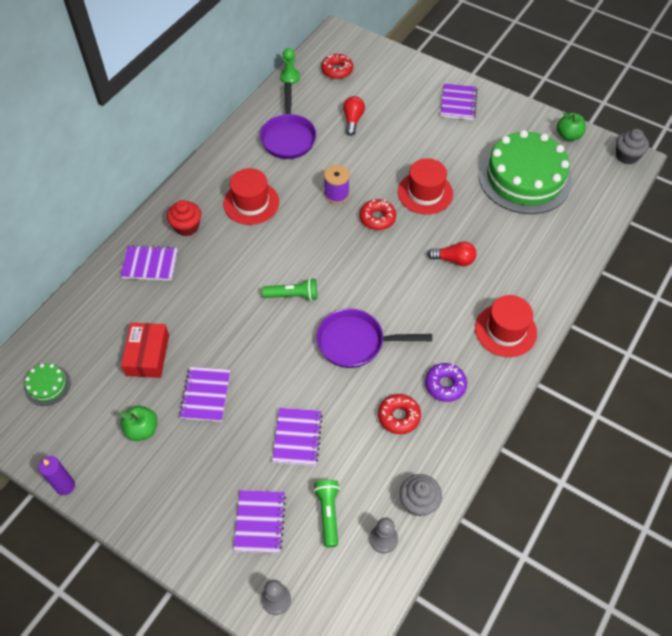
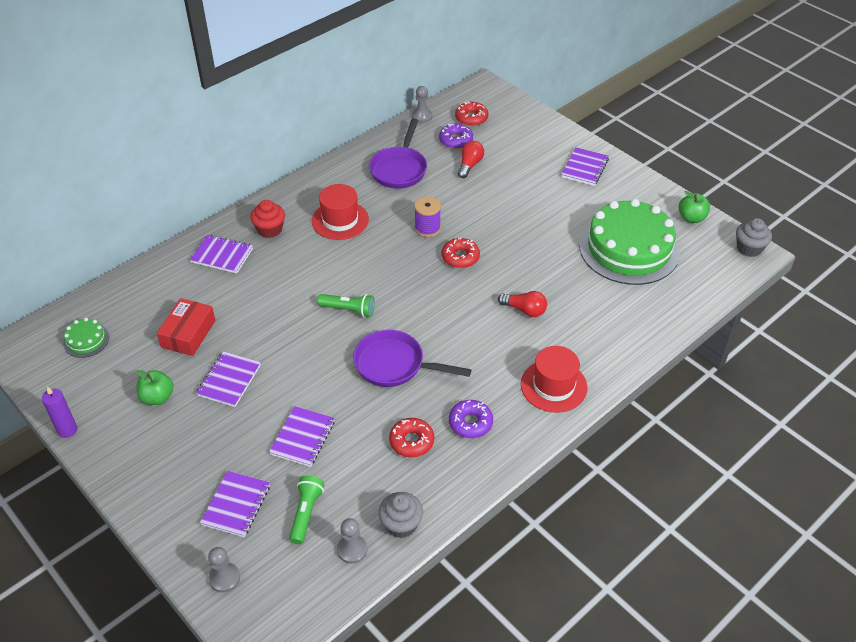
camera: 15 degrees right, 10 degrees down
green pawn [280,48,300,84] -> grey pawn [412,86,432,123]
red hat [398,158,453,214] -> none
none -> purple donut [439,124,473,149]

